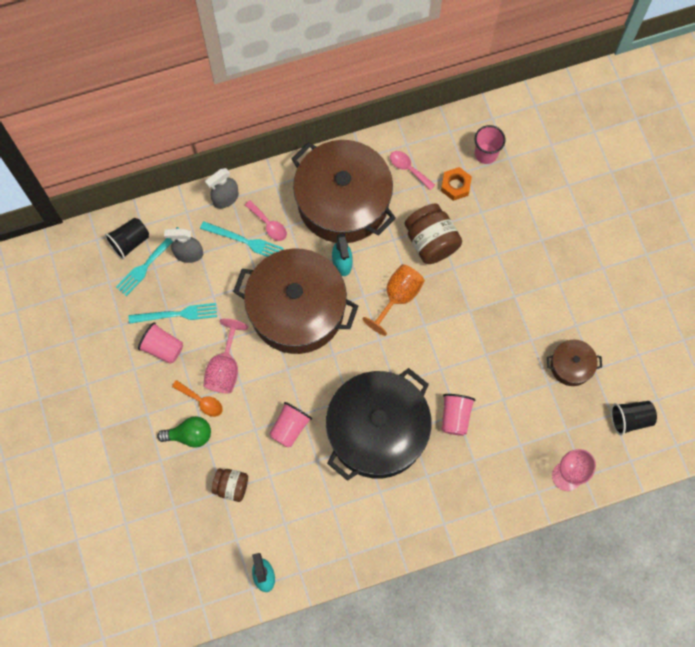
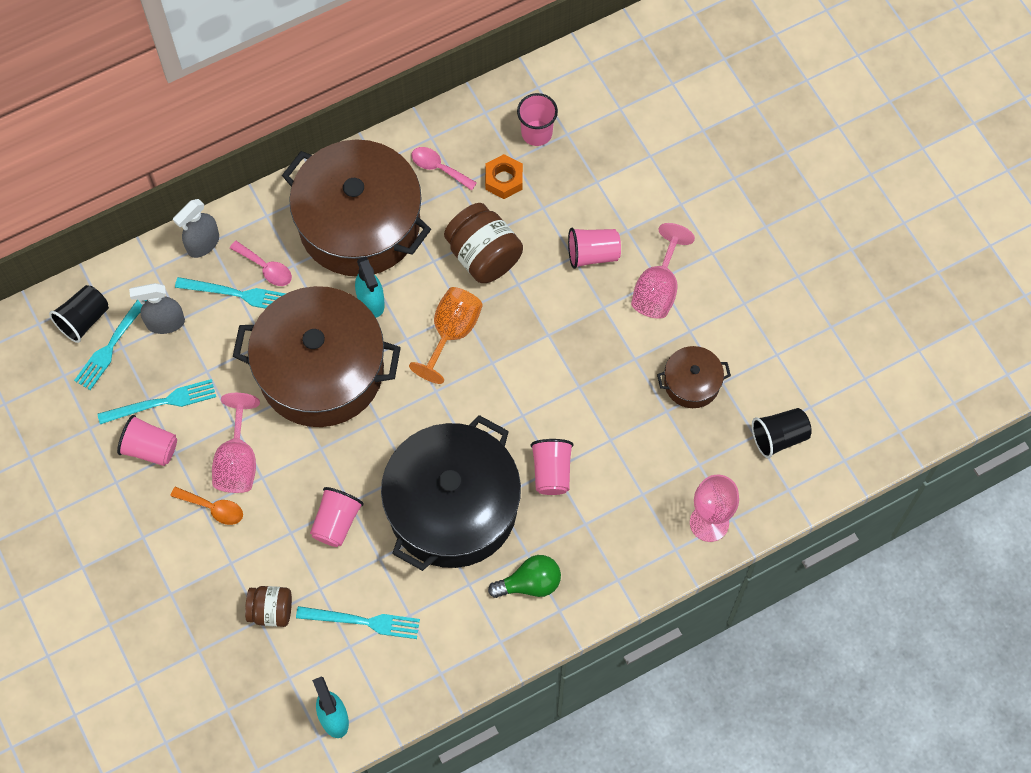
camera: 10 degrees left, 5 degrees down
green light bulb [157,416,211,448] -> green light bulb moved to [488,555,561,598]
none -> turquoise fork [296,606,420,639]
none -> pink cup [568,228,621,269]
none -> pink goblet [631,223,695,319]

